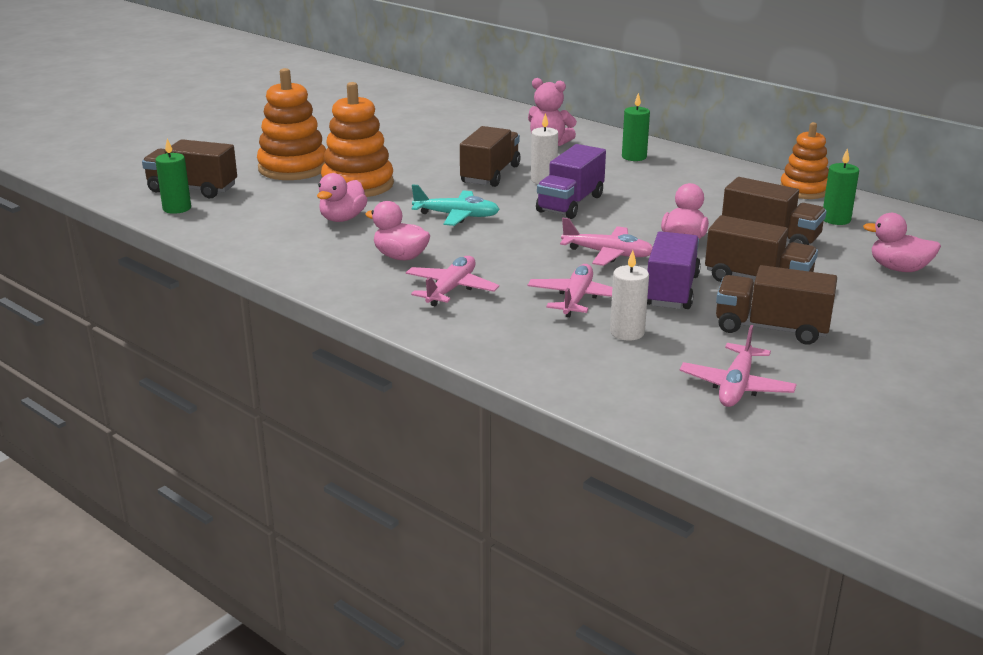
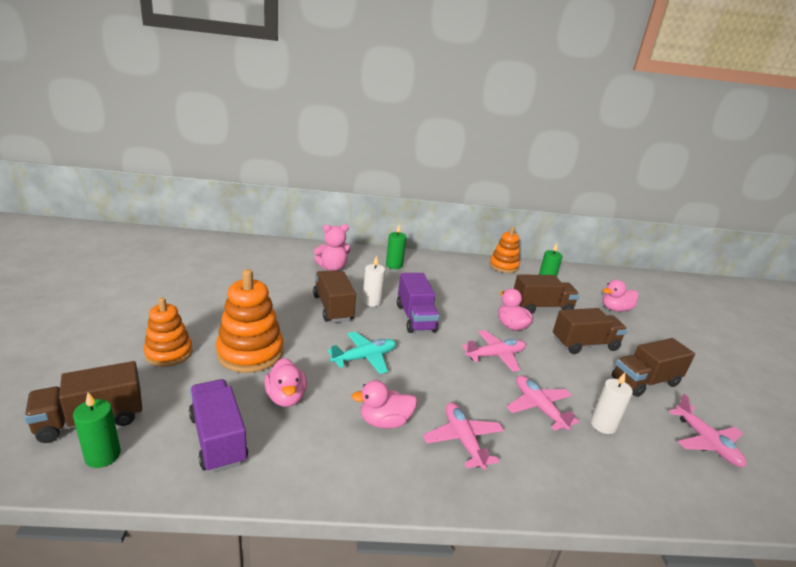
camera: 45 degrees left, 0 degrees up
orange stacking toy [257,68,326,180] -> orange stacking toy [144,298,193,367], size x0.67
purple truck [647,231,701,309] -> purple truck moved to [189,379,248,473]

